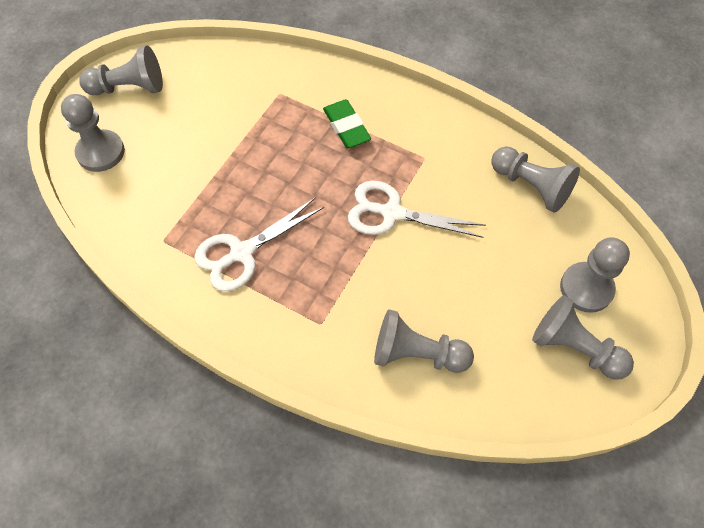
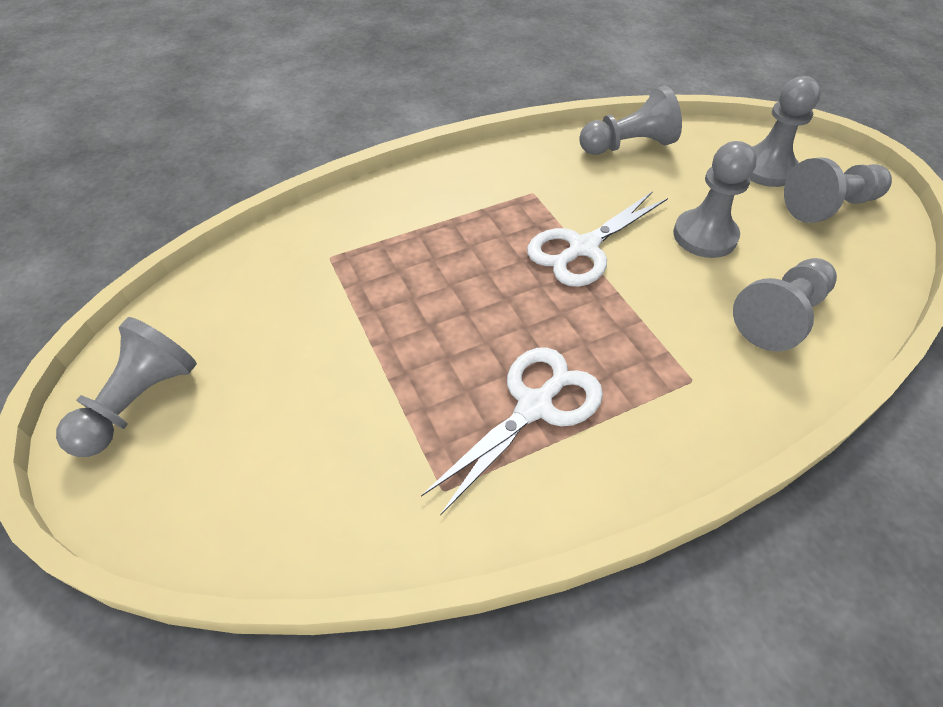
camera: 55 degrees left, 10 degrees down
grey pawn [61,94,125,172] -> grey pawn moved to [673,141,757,258]
white scissors [194,198,324,292] -> white scissors turned 135 degrees counterclockwise [421,347,603,516]
green eraser [323,99,371,148] -> none

